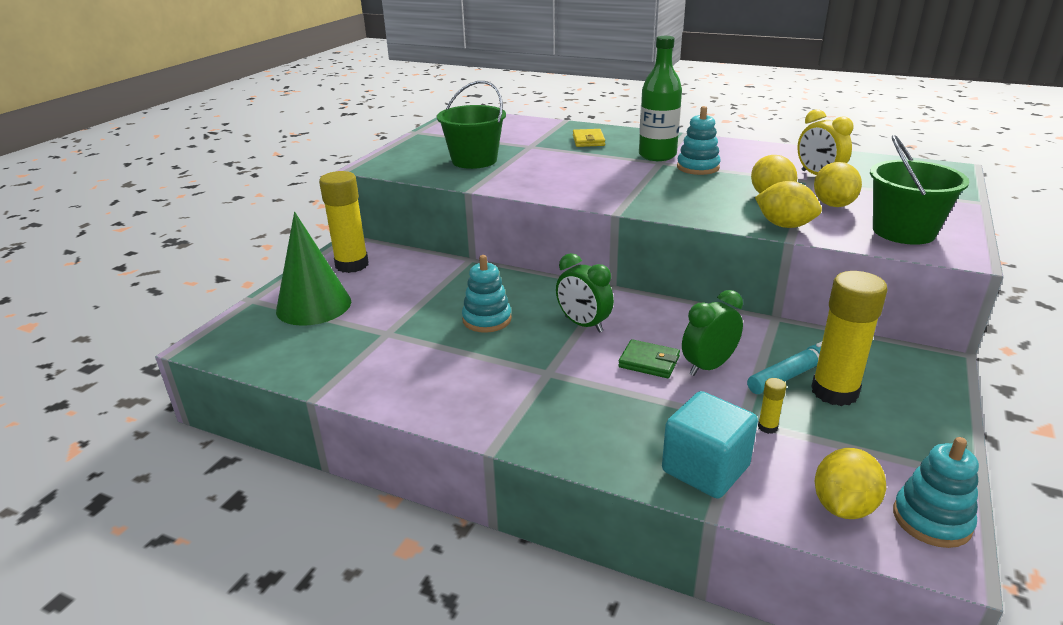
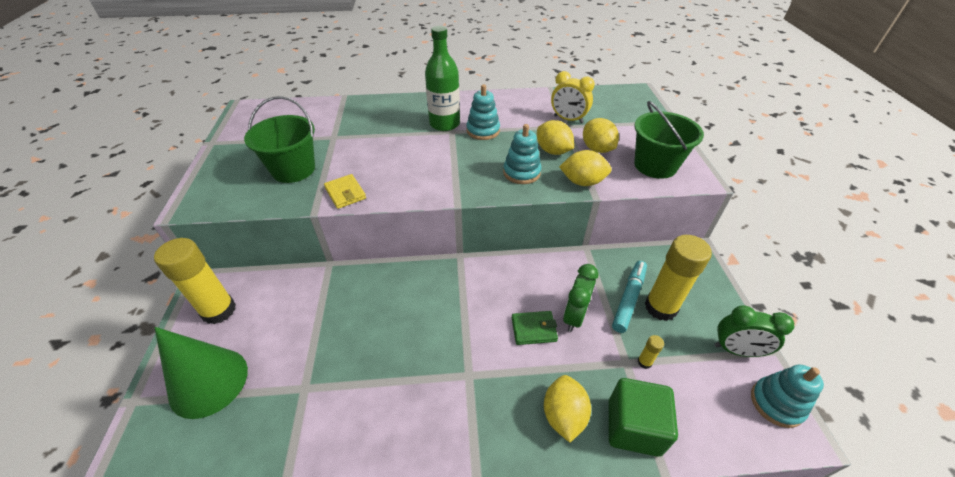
camera: 30 degrees left, 15 degrees up
turquoise stacking toy [462,255,512,333] -> turquoise stacking toy moved to [503,124,541,184]
green clock [556,253,614,333] -> green clock moved to [715,305,794,357]
yellow wallet [573,129,605,147] -> yellow wallet moved to [324,174,366,209]
turquoise cube [662,391,758,499] -> green cube [609,378,678,457]
yellow lemon [815,448,886,519] -> yellow lemon moved to [544,375,591,442]

